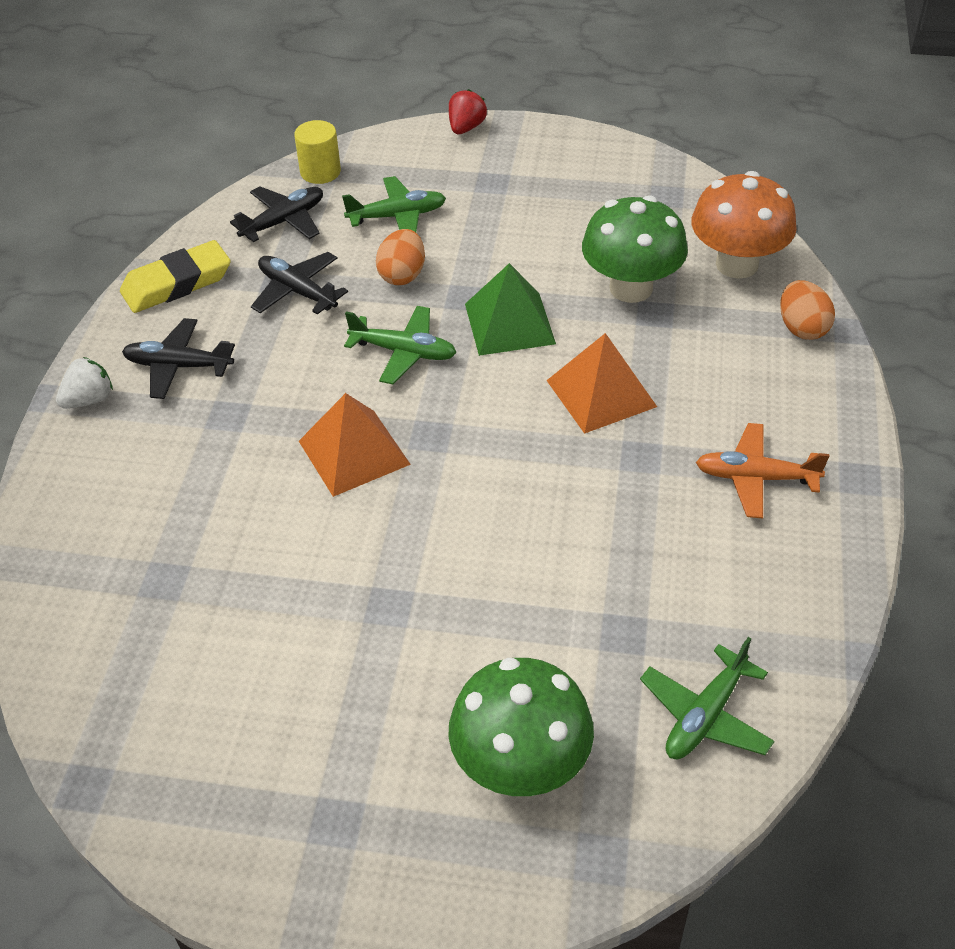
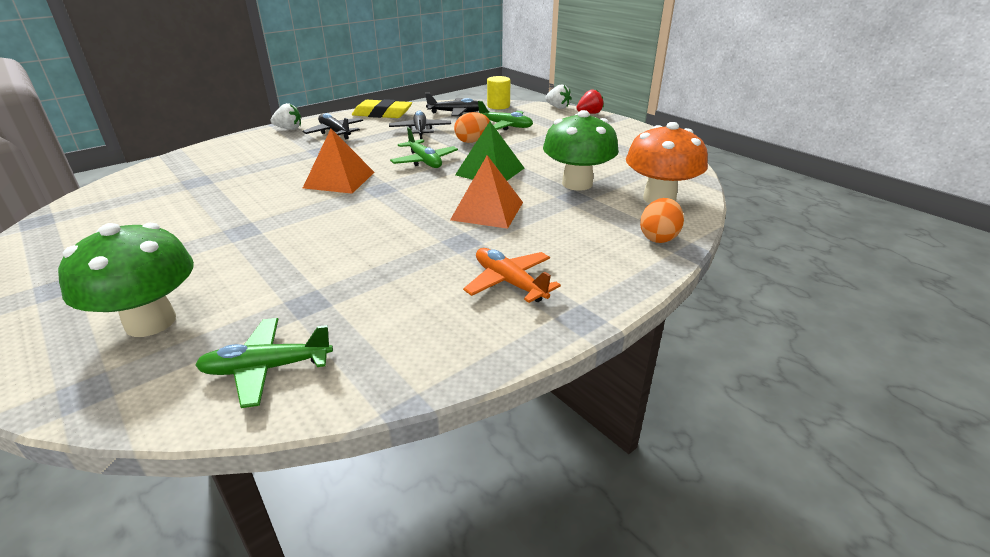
camera: 40 degrees right, 15 degrees down
none -> white strawberry [545,84,571,109]

